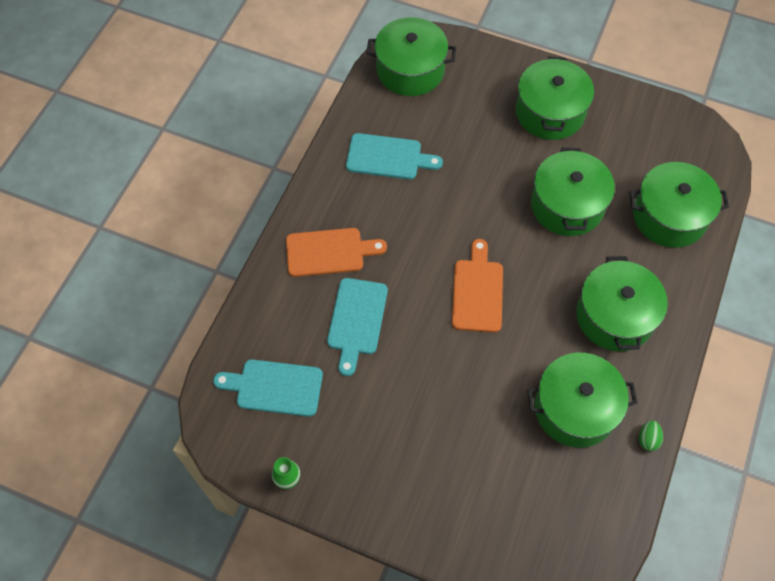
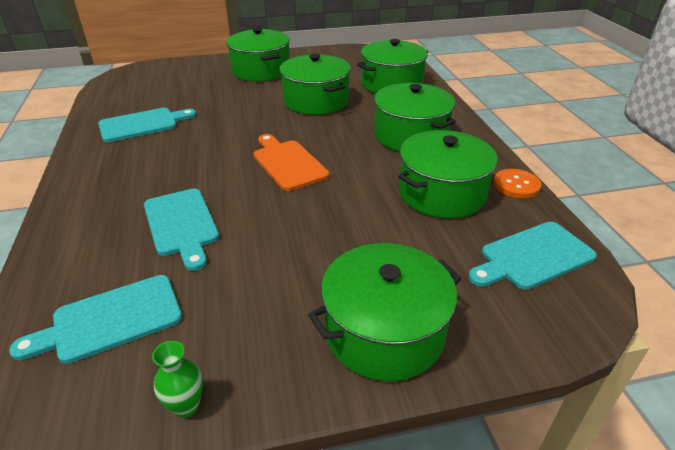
camera: 35 degrees left, 25 degrees down
orange cutting board [286,228,387,277] -> none
green pot [366,17,456,96] -> green pot moved to [308,243,462,381]
green egg [639,420,663,451] -> orange button [494,169,541,198]
none -> turquoise cutting board [468,222,597,290]

